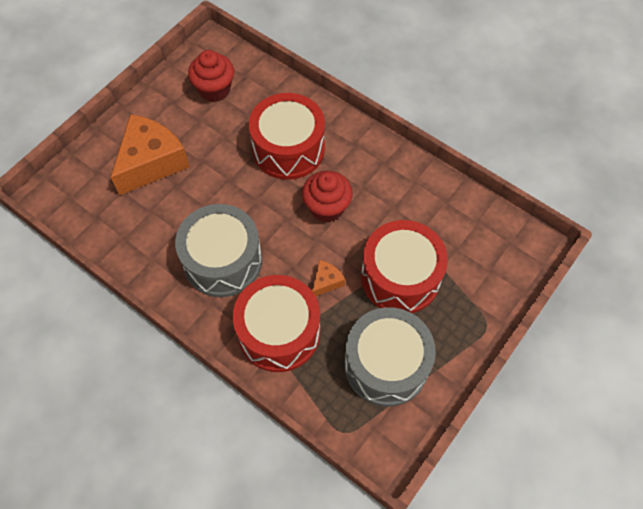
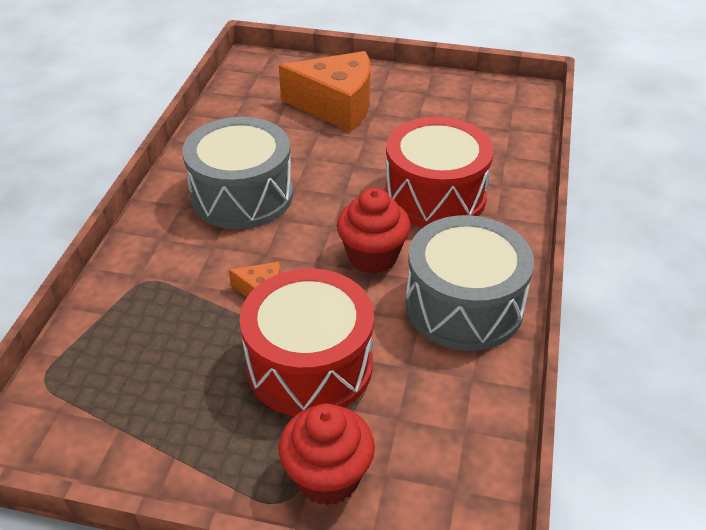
camera: 65 degrees right, 20 degrees down
red cupcake [188,50,234,102] -> red cupcake moved to [279,403,375,505]
red drum [233,275,320,372] -> none
grey drum [344,307,436,406] -> grey drum moved to [405,215,534,351]

